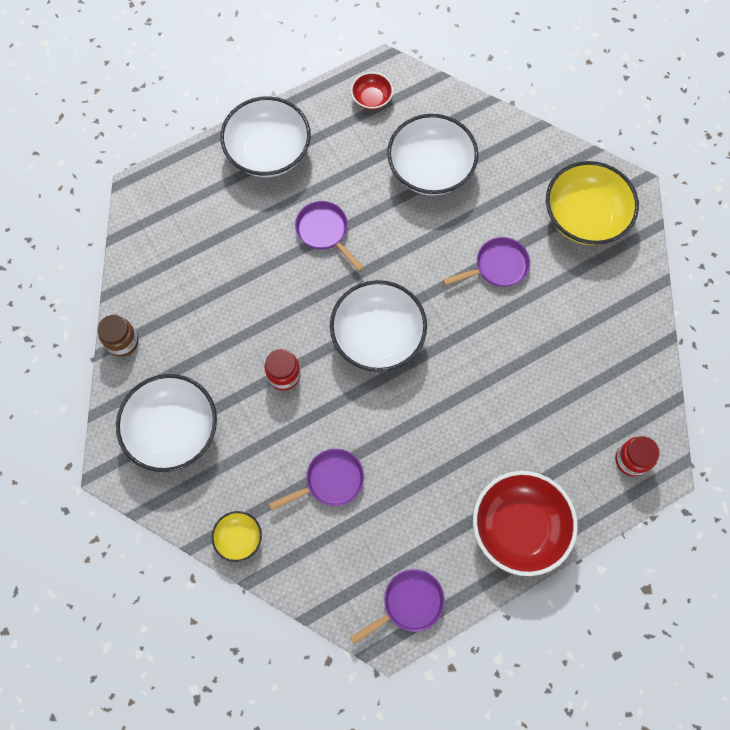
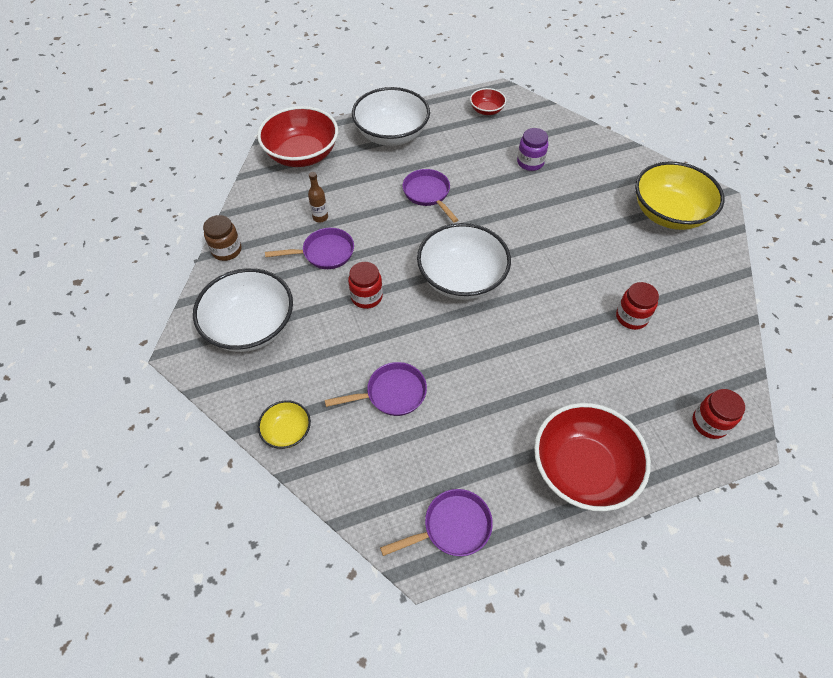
camera: 10 degrees right, 15 degrees down
white bowl [387,114,478,196] -> purple jar [517,128,548,171]
purple pan [443,237,530,287] -> purple pan moved to [265,228,354,269]
none -> red bowl [257,106,338,167]
none -> brown bottle [308,172,328,223]
none -> red jar [616,282,659,330]

